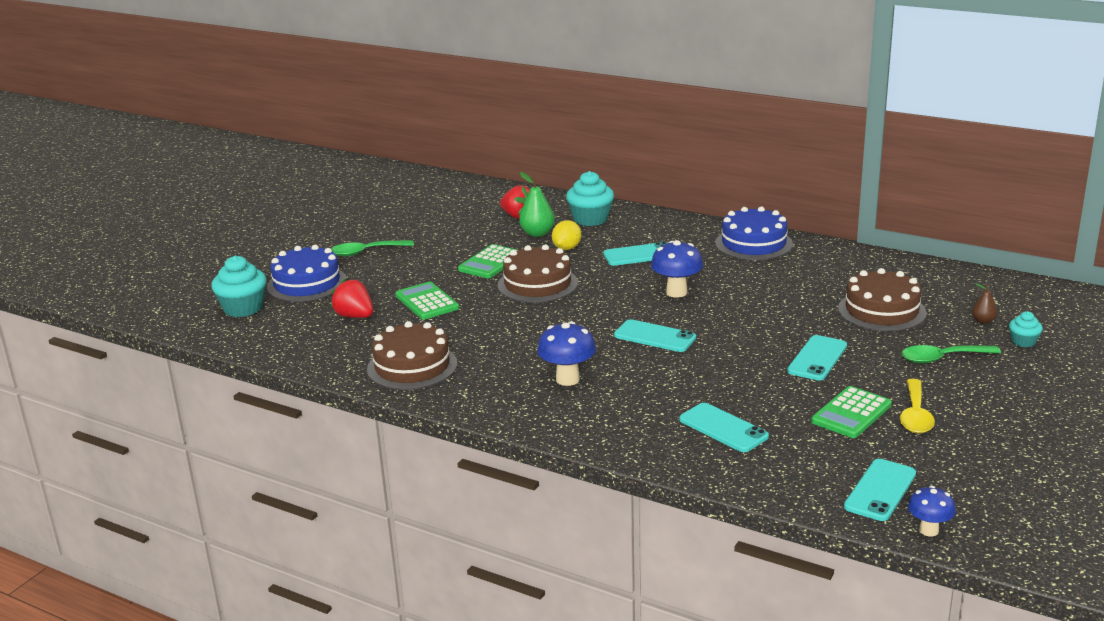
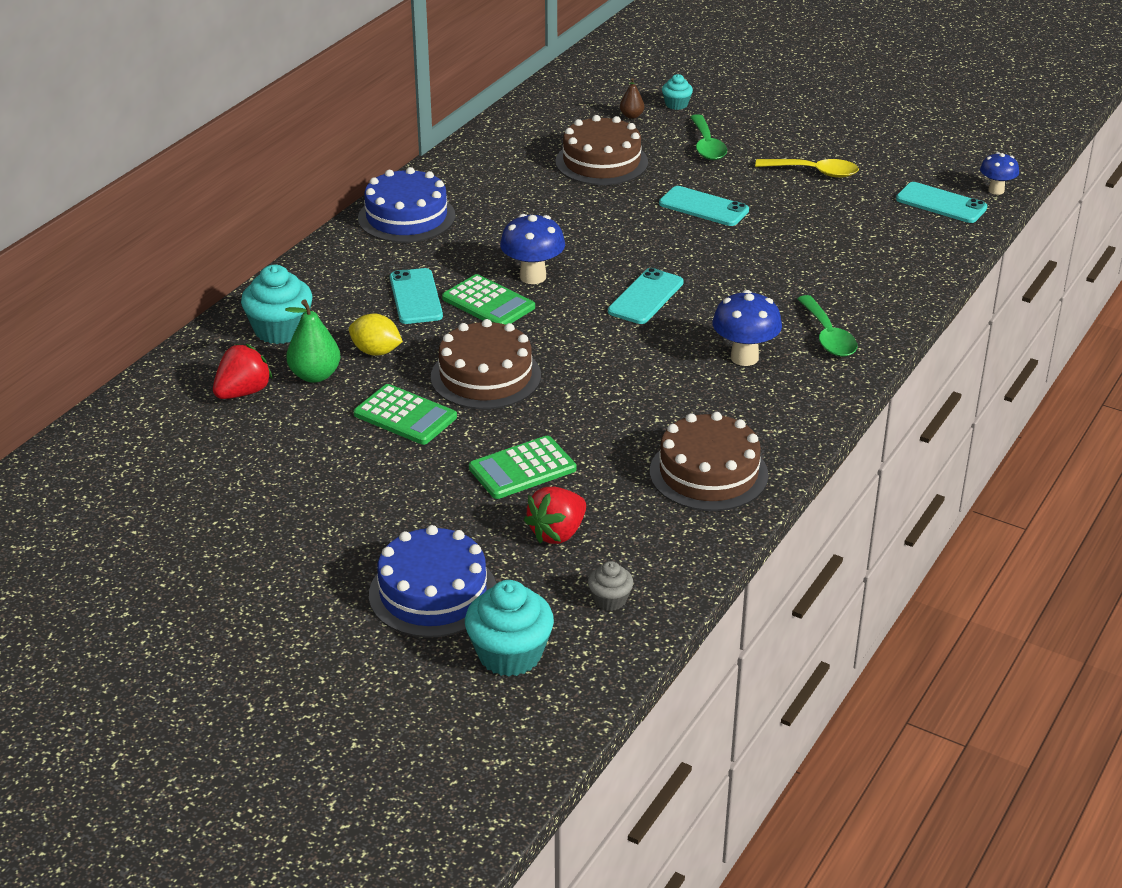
camera: 90 degrees left, 10 degrees up
green spoon [331,240,414,257] -> green spoon moved to [797,295,857,357]
turquoise phone [679,403,769,452] -> none
green calculator [811,386,892,438] -> green calculator moved to [442,274,535,325]
none -> grey cupcake [588,561,633,611]

